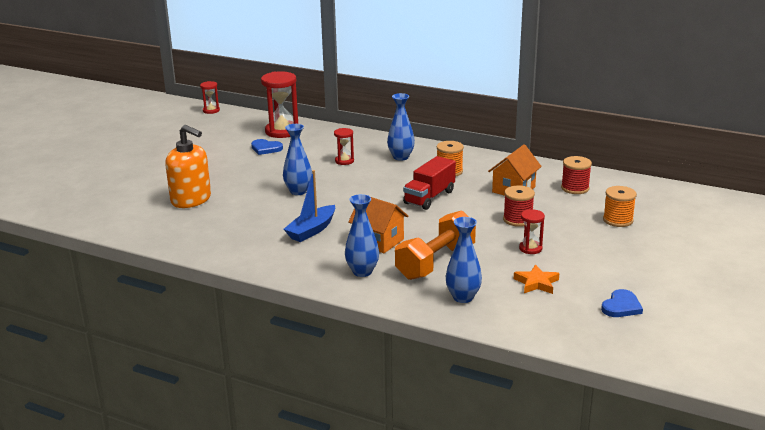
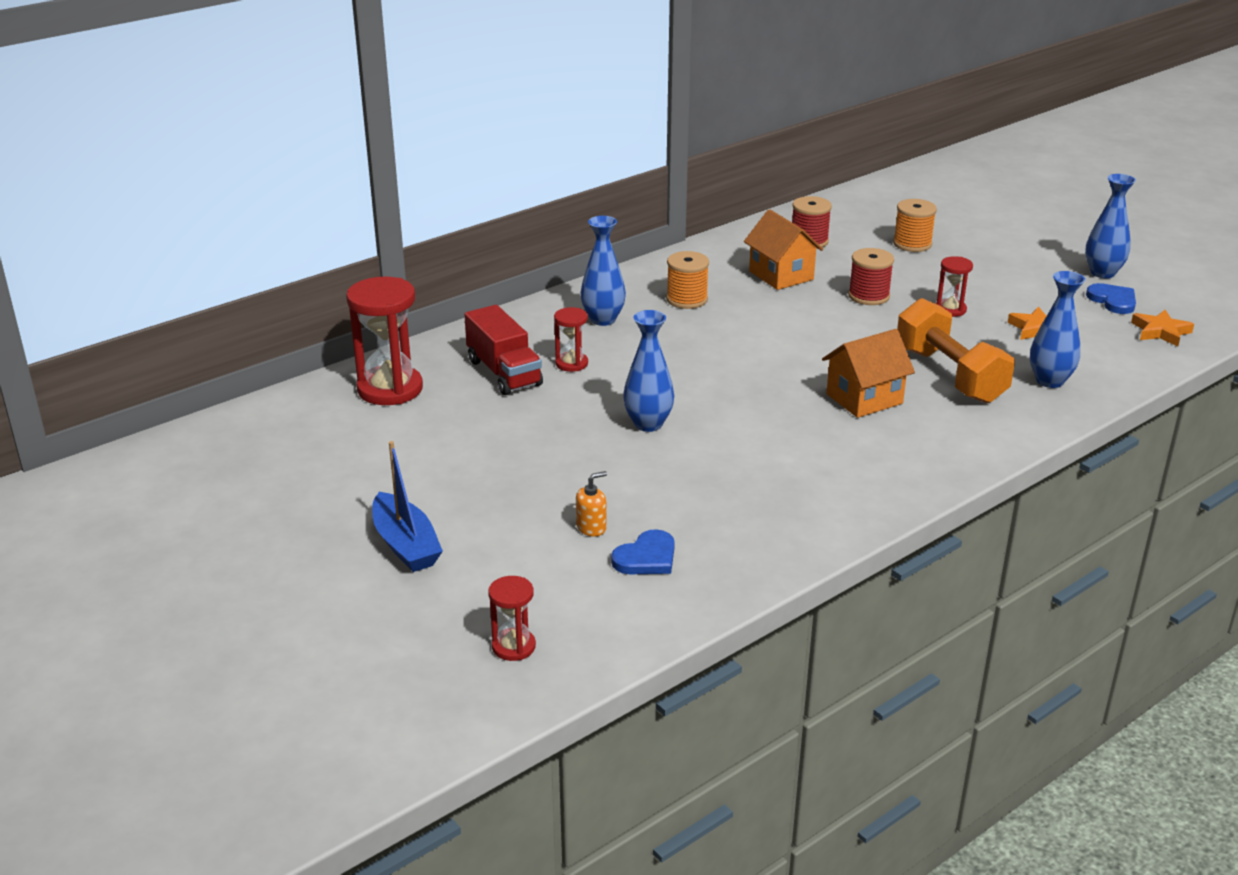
camera: 65 degrees left, 5 degrees up
orange soap dispenser [165,125,211,208] -> orange soap dispenser [576,471,607,536], size x0.41
red hourglass [200,81,220,114] -> red hourglass moved to [488,576,536,661]
blue heart [251,139,283,155] -> blue heart moved to [611,529,675,574]
blue boat [284,170,335,242] -> blue boat moved to [372,441,443,572]
blue vase [345,194,379,277] -> blue vase moved to [1085,174,1136,278]
red truck [403,156,456,210] -> red truck moved to [464,305,543,395]
none -> orange star [1131,310,1194,346]

